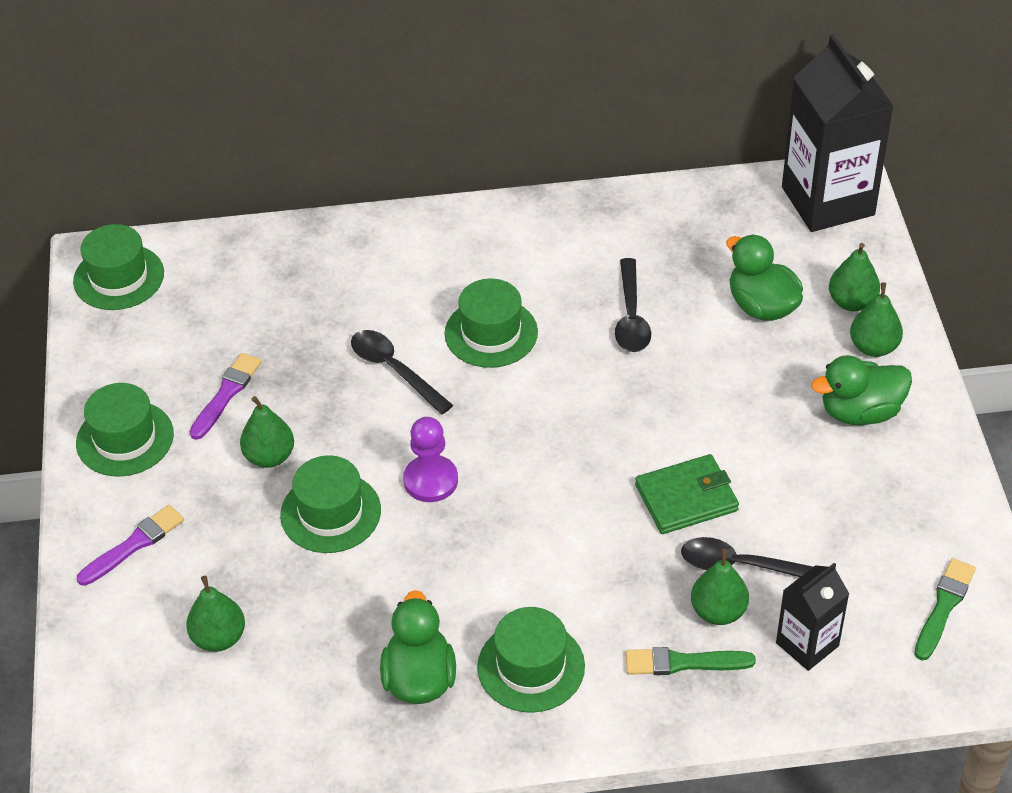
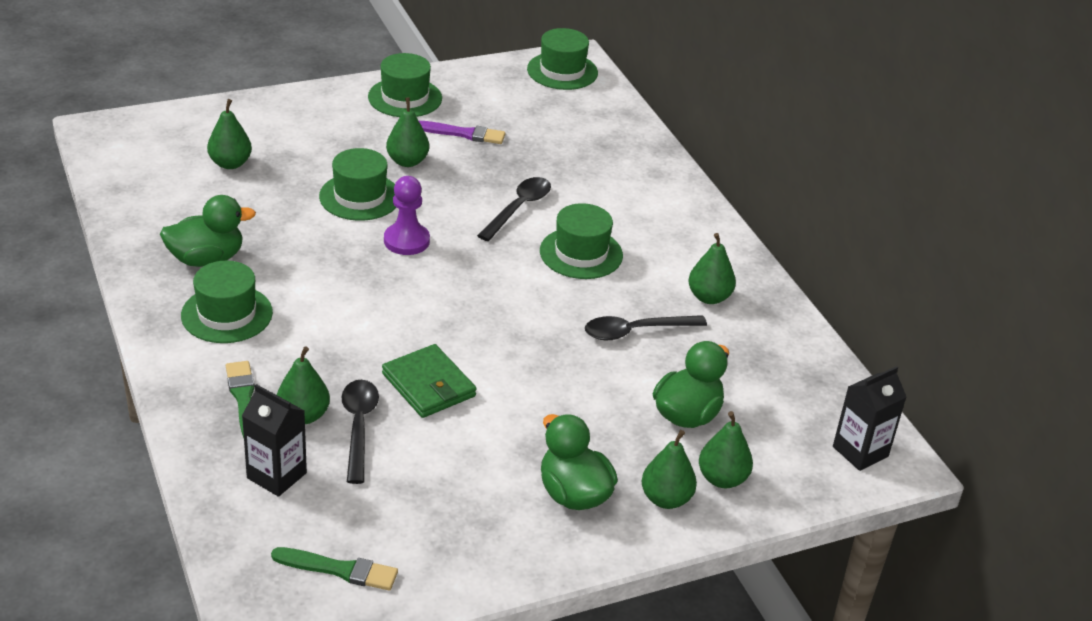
camera: 70 degrees right, 10 degrees down
purple brush [77,505,184,586] -> none
black carton [782,34,893,232] -> black carton [833,366,906,471], size x0.53
none -> green pear [688,233,736,304]

